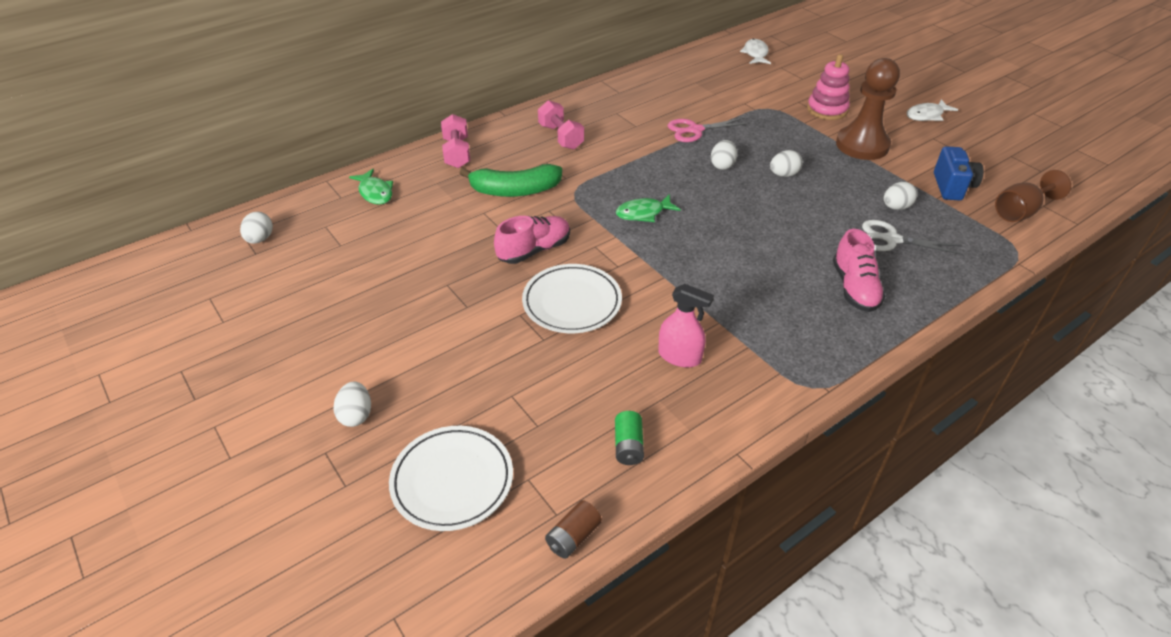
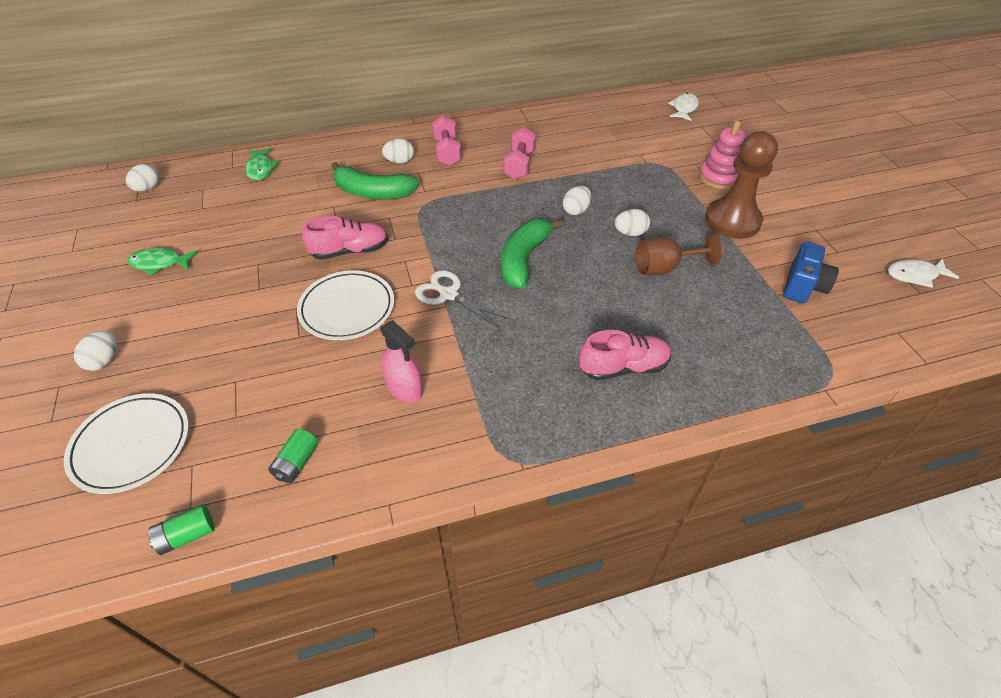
camera: 20 degrees right, 5 degrees up
pink dumbbell [441,114,470,168] -> pink dumbbell moved to [503,127,536,179]
brown battery [545,500,602,559] -> green battery [149,504,215,555]
green fish [616,194,681,222] -> green fish moved to [127,248,198,276]
pink scissors [668,118,750,142] -> none
pink shoe [833,229,886,312] -> pink shoe turned 120 degrees counterclockwise [579,330,671,380]
white scissors [862,220,963,255] -> white scissors moved to [415,270,509,328]
white egg [884,182,917,210] -> white egg moved to [382,139,414,163]
white fish [906,99,958,121] -> white fish moved to [888,259,959,288]
brown goblet [995,170,1071,222] -> brown goblet moved to [635,233,723,275]
none -> green banana [501,219,564,289]

